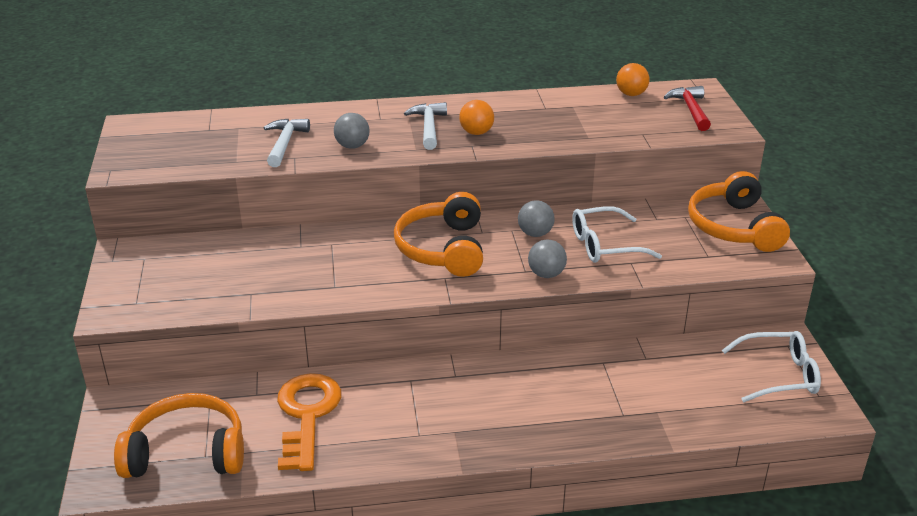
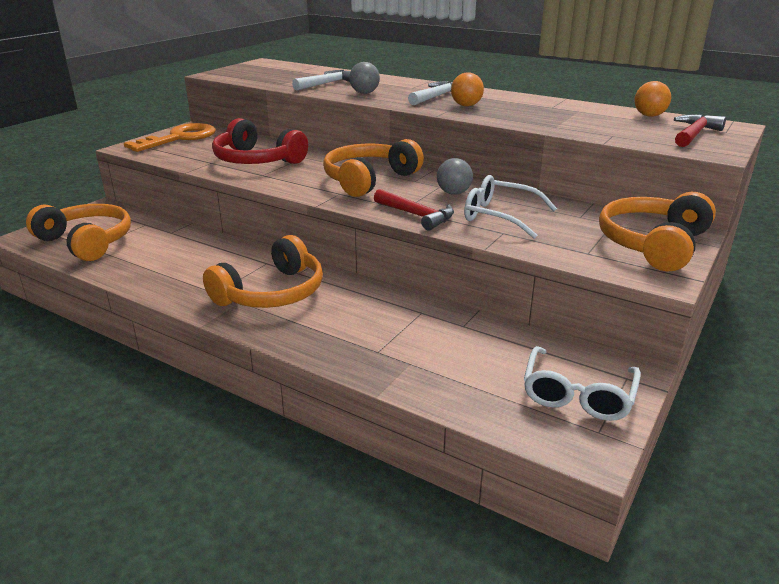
camera: 40 degrees right, 5 degrees down
orange key [277,373,341,471] -> orange key moved to [124,123,216,152]
grey ball [528,240,567,278] -> red hammer [374,189,454,230]
white glasses [722,331,821,402] -> white glasses turned 75 degrees clockwise [524,346,641,421]
none -> orange headphones [203,235,323,308]
none -> red headphones [212,118,308,164]

